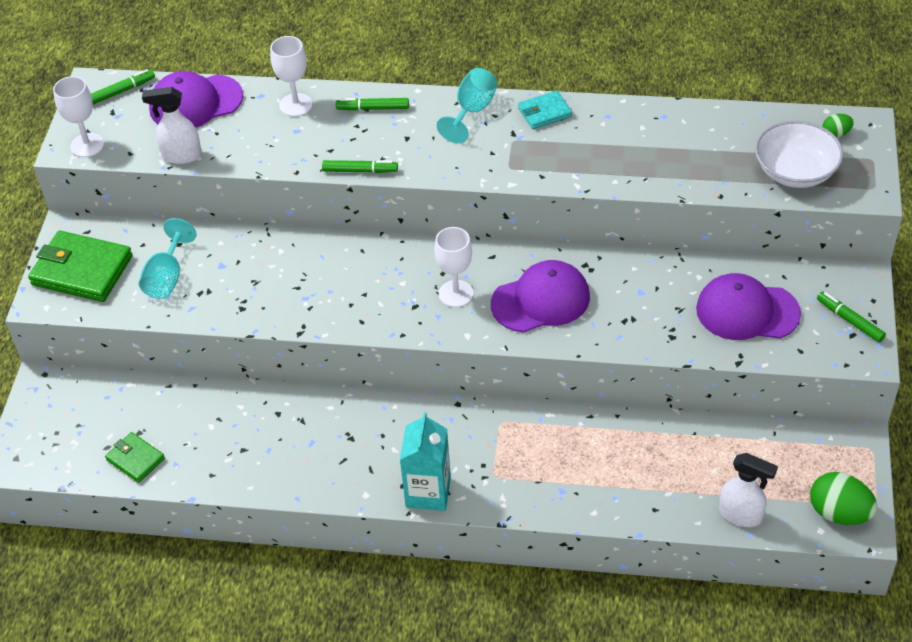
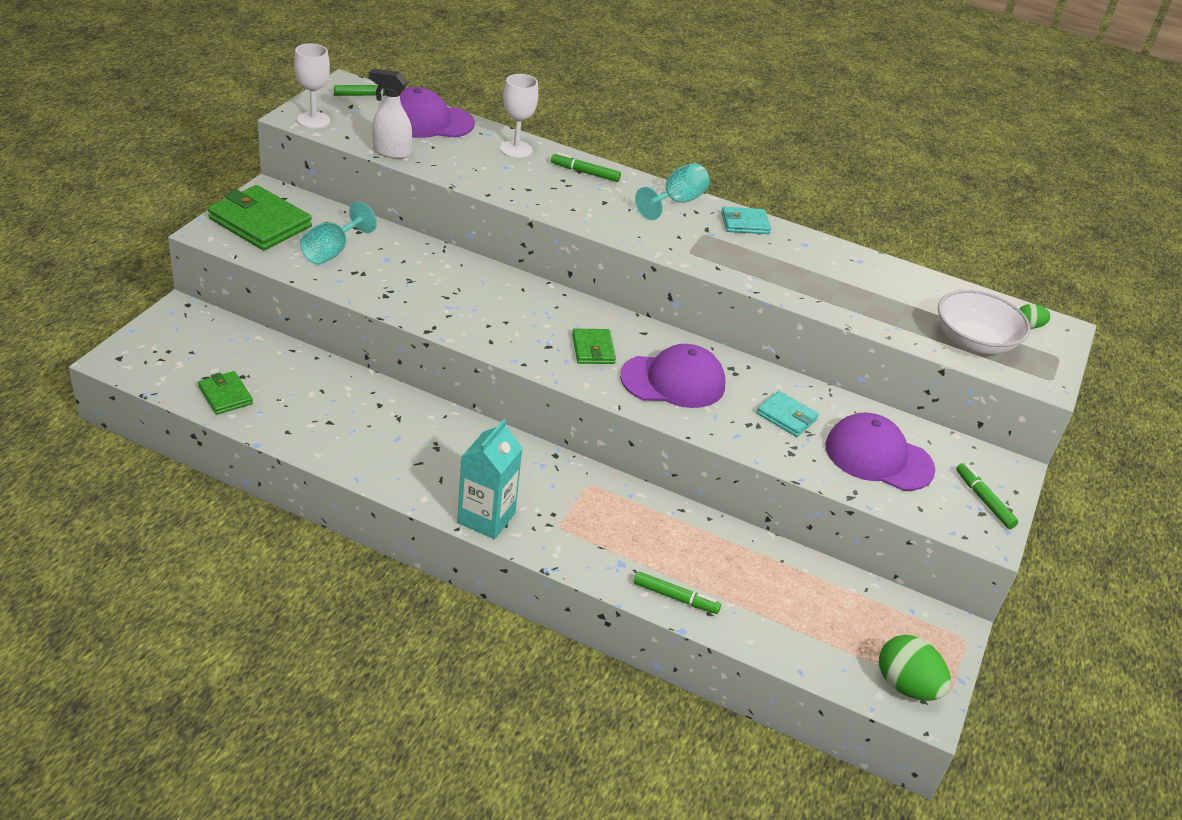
camera: 10 degrees right, 10 degrees down
green marker [322,160,398,173] -> green marker moved to [634,571,721,614]
white goblet [434,227,474,307] -> green wallet [572,329,616,364]
white spray bottle [719,453,778,527] -> none
none -> turquoise wallet [757,391,819,437]

